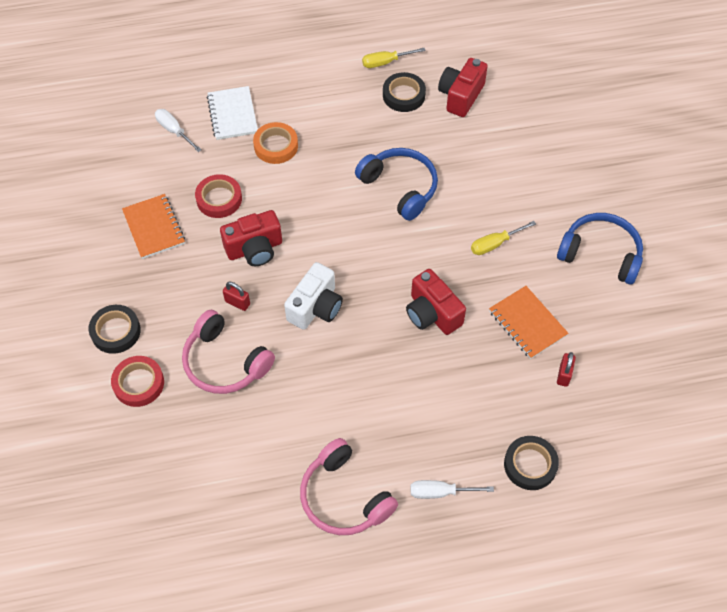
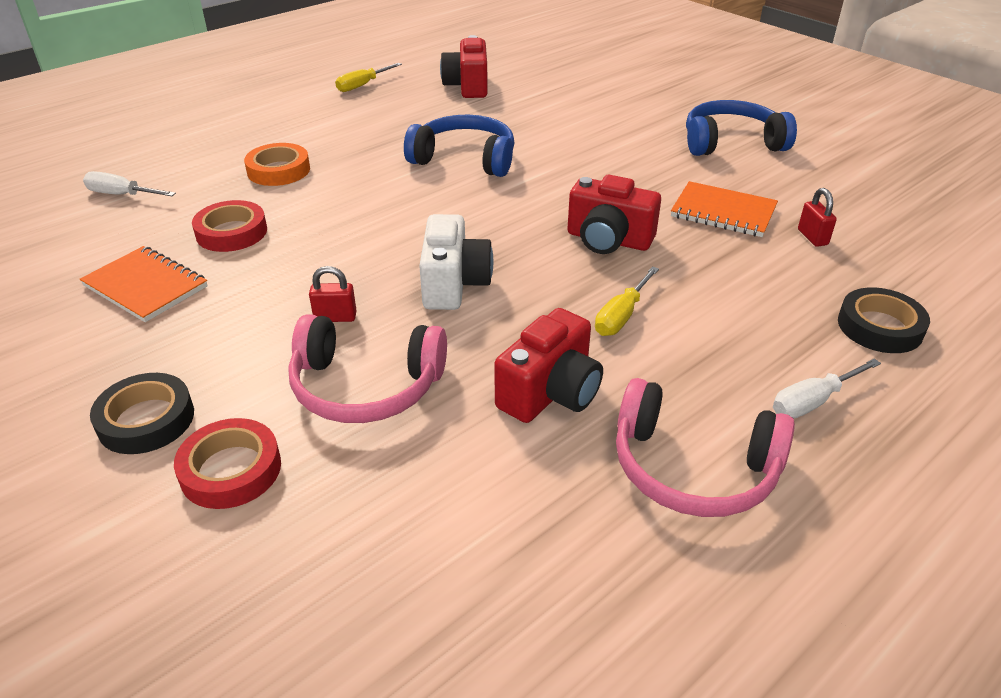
camera: 30 degrees left, 20 degrees down
white notebook [207,86,258,140] -> none
red camera [220,210,282,266] -> red camera moved to [494,308,603,423]
black tape [383,72,426,112] -> none
yellow screwdriver [471,221,536,255] -> yellow screwdriver moved to [595,266,659,336]

